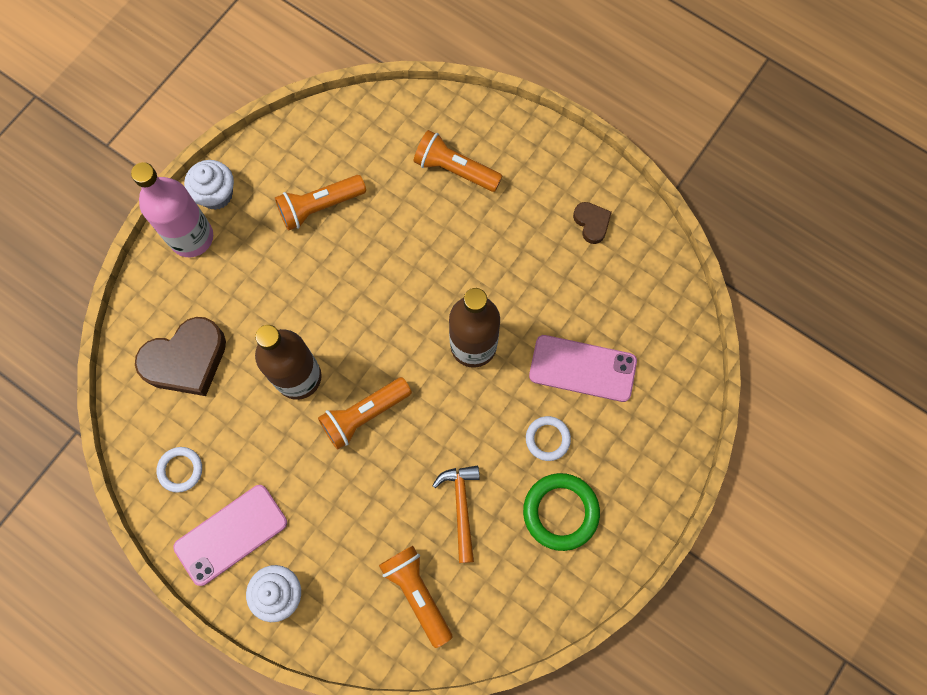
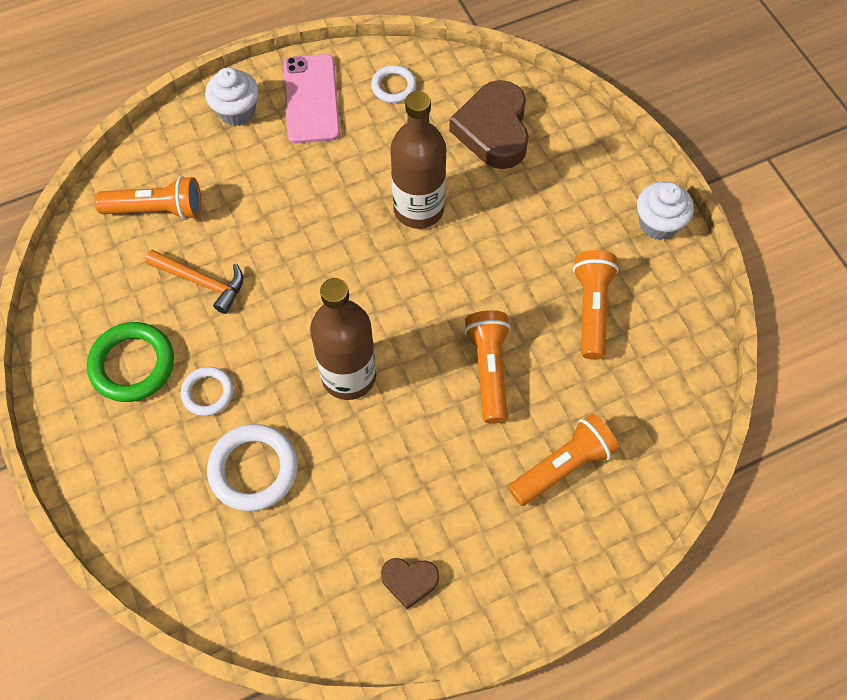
camera: 120 degrees right, 10 degrees down
pink bottle [131,162,213,257] -> none
orange flashlight [318,377,412,450] -> orange flashlight moved to [464,310,511,424]
pink phone [529,335,637,402] -> white ring [207,424,298,511]

